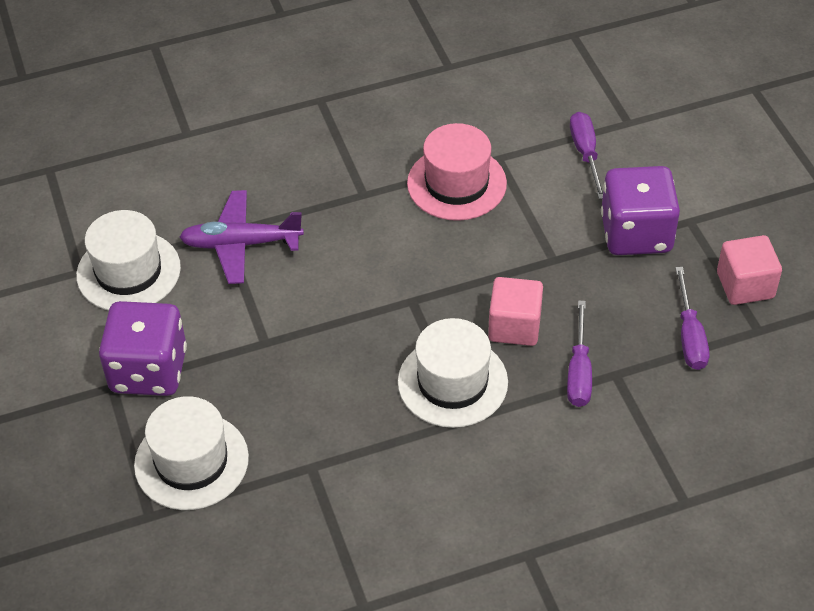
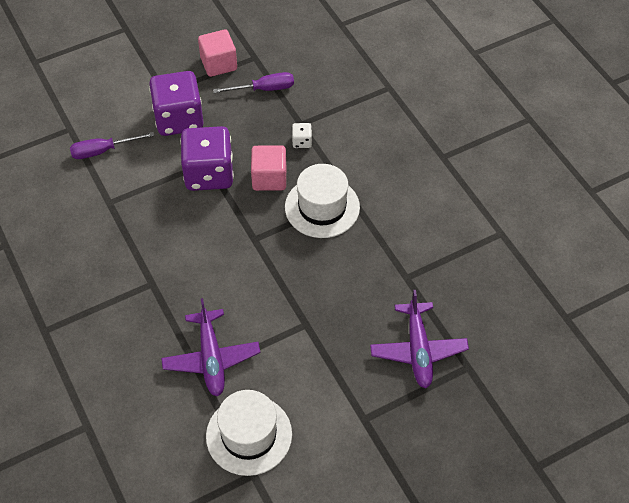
camera: 100 degrees left, 5 degrees up
purple dice [99,301,187,396] -> purple dice moved to [180,126,234,191]
white hat [134,396,249,510] -> purple plane [370,290,469,388]
pink hat [407,123,507,221] -> none
purple screwdriver [567,300,592,407] -> white dice [292,123,312,148]

